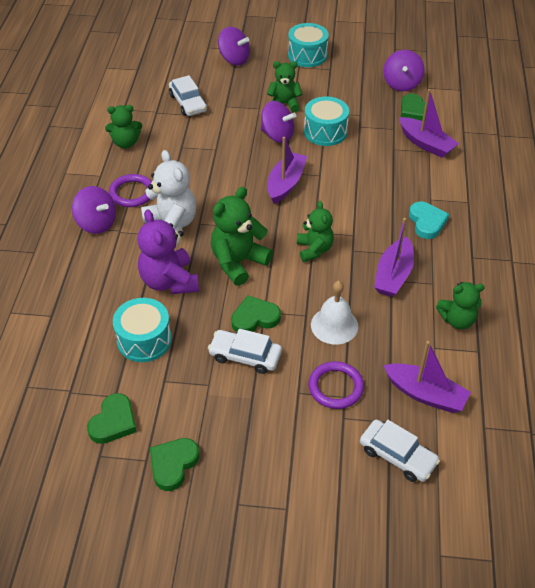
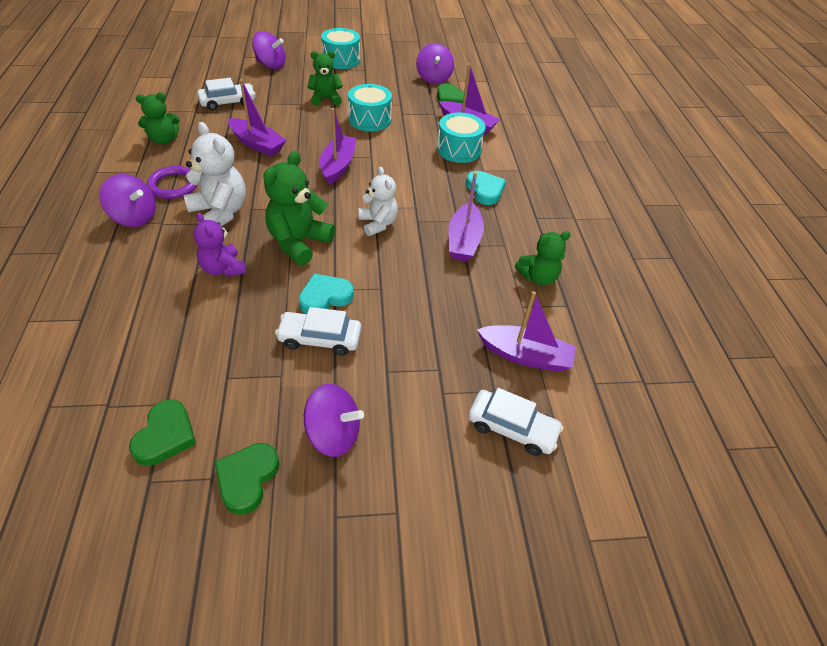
camera: 15 degrees left, 0 degrees up
turquoise drum [113,298,172,362] -> turquoise drum moved to [437,112,485,163]
purple teddy bear [138,210,199,294] -> purple teddy bear [193,213,246,277], size x0.66
white car [169,75,207,116] -> white car turned 75 degrees counterclockwise [197,78,256,111]
green heart [231,295,281,332] -> turquoise heart [299,273,354,314]
purple spinning top [261,101,296,143] -> purple spinning top moved to [304,384,364,457]
green teddy bear [297,201,334,262] -> white teddy bear [359,167,398,236]
purple ring [308,361,364,409] -> none
white bell [311,281,358,345] -> none
none -> purple boat [228,79,286,156]

